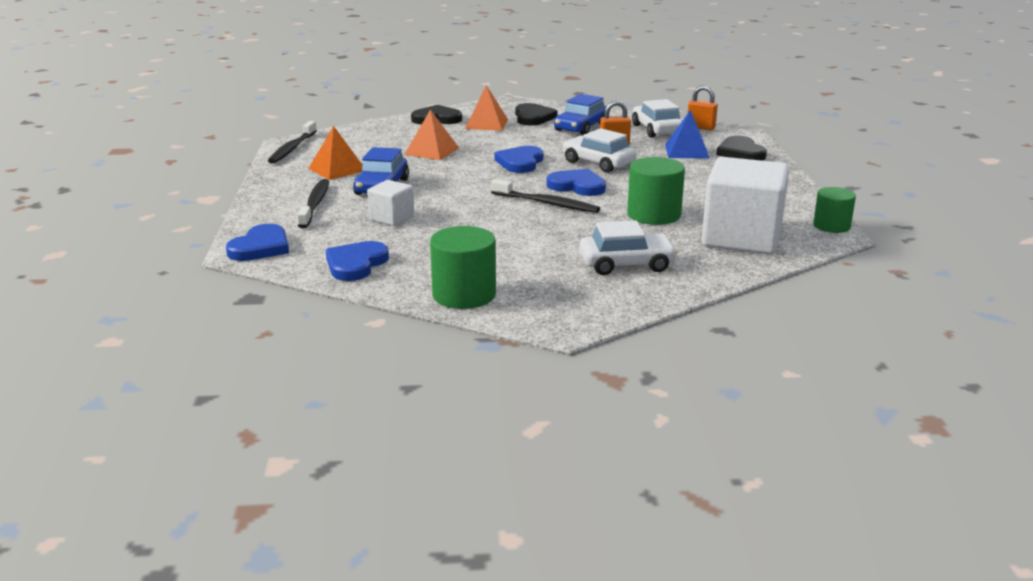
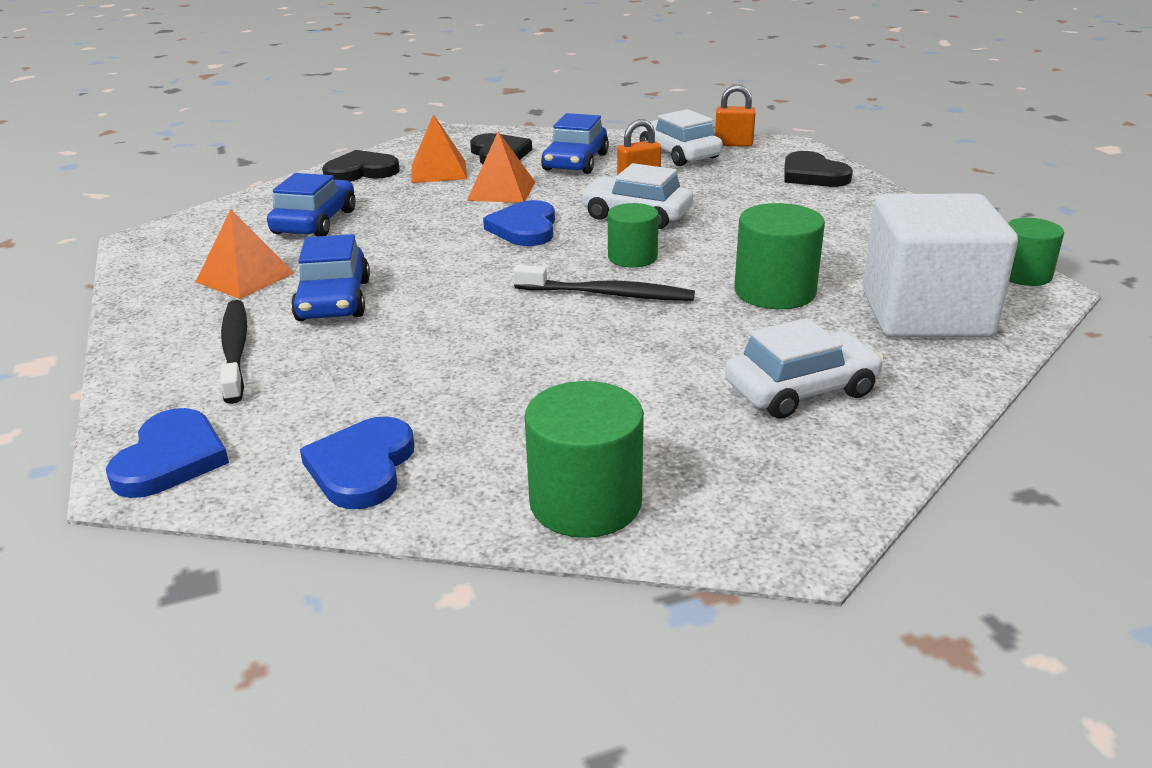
camera: 15 degrees left, 5 degrees up
black toothbrush [268,121,317,164] -> none
white cube [367,180,414,226] -> none
orange pyramid [404,109,459,160] -> orange pyramid moved to [467,132,535,203]
blue heart [546,169,606,196] -> green cylinder [608,203,659,267]
blue pyramid [665,110,710,159] -> none
none -> blue car [267,173,356,236]

